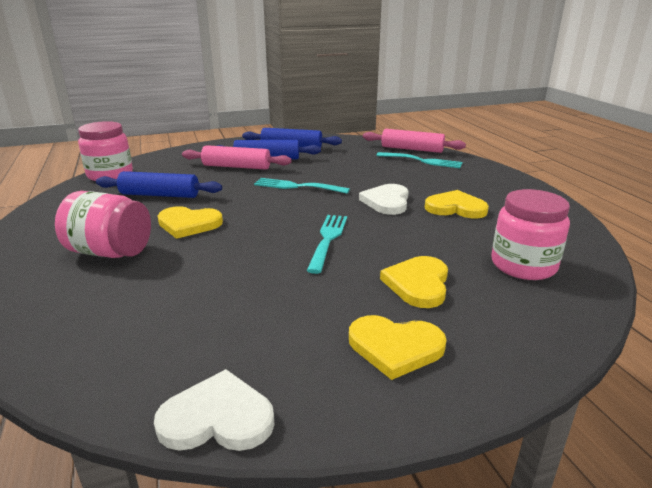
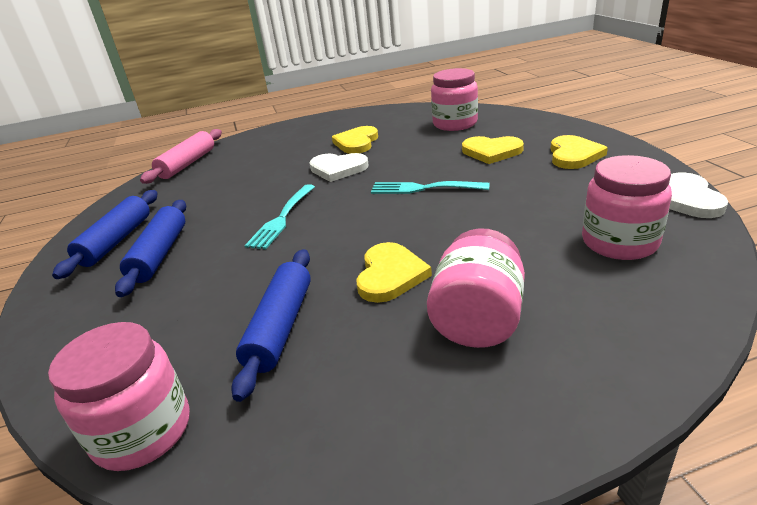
camera: 85 degrees left, 5 degrees up
pink rolling pin [182,145,292,170] -> none
turquoise fork [376,152,462,168] -> none
none -> pink jar [582,155,672,260]

